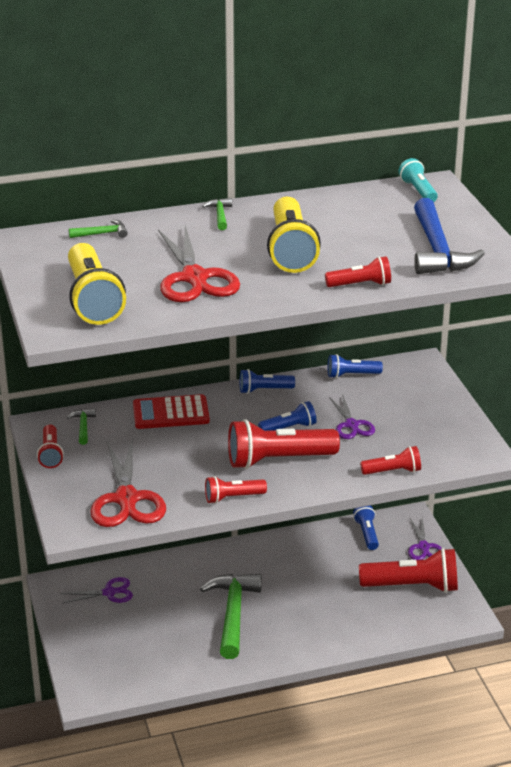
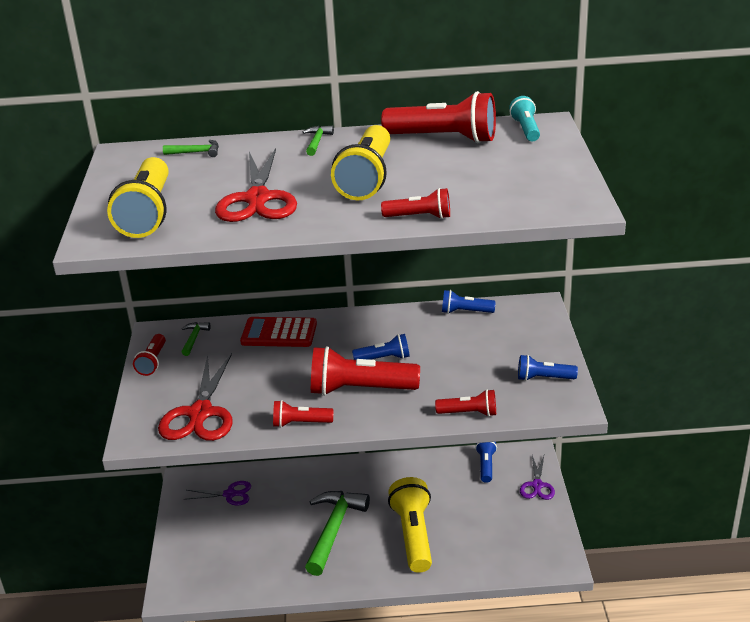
camera: 15 degrees right, 0 degrees up
blue flashlight [240,369,295,394] -> blue flashlight moved to [518,355,578,381]
purple scissors [329,394,375,439] -> none
red flashlight [359,548,458,593] -> red flashlight moved to [381,91,496,143]
blue hammer [414,198,485,274] -> none
none -> yellow flashlight [388,477,432,573]

